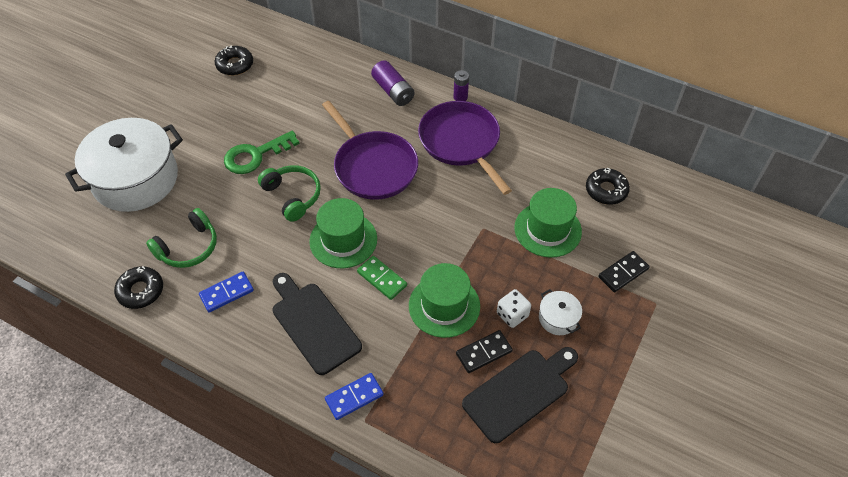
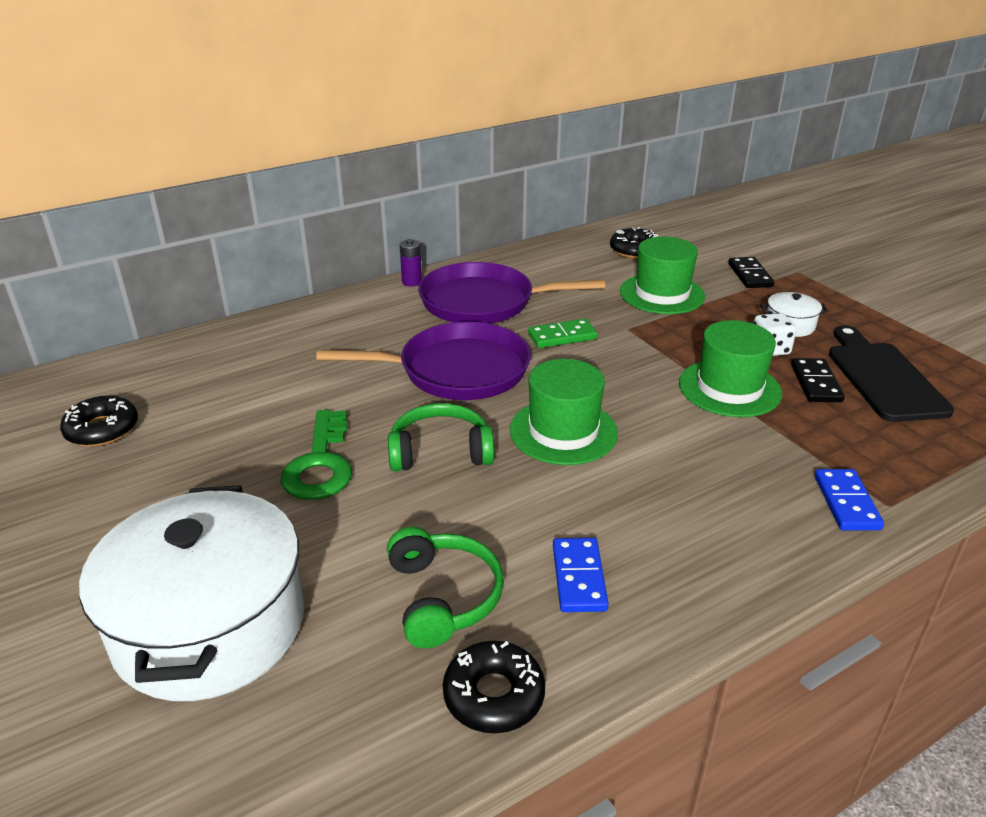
camera: 60 degrees left, 20 degrees down
black cutting board [272,273,362,375] -> none
green domino [357,256,407,300] -> green domino moved to [528,319,598,348]
purple battery [371,60,414,106] -> none

